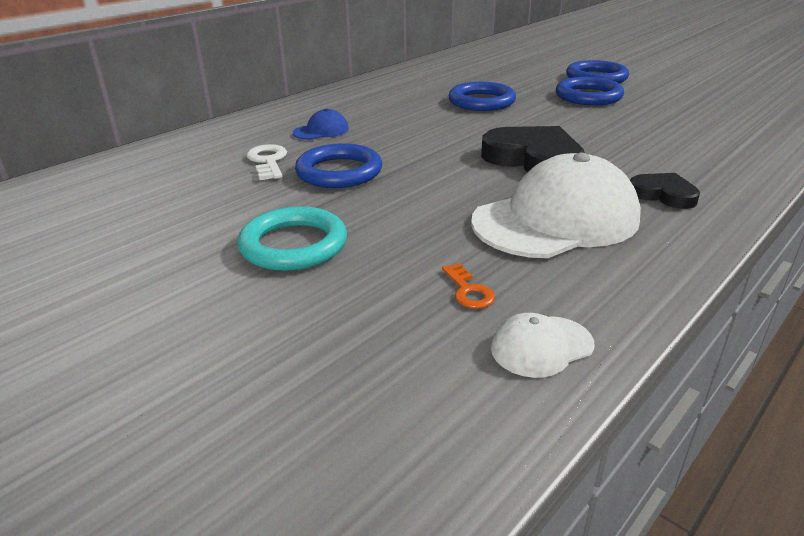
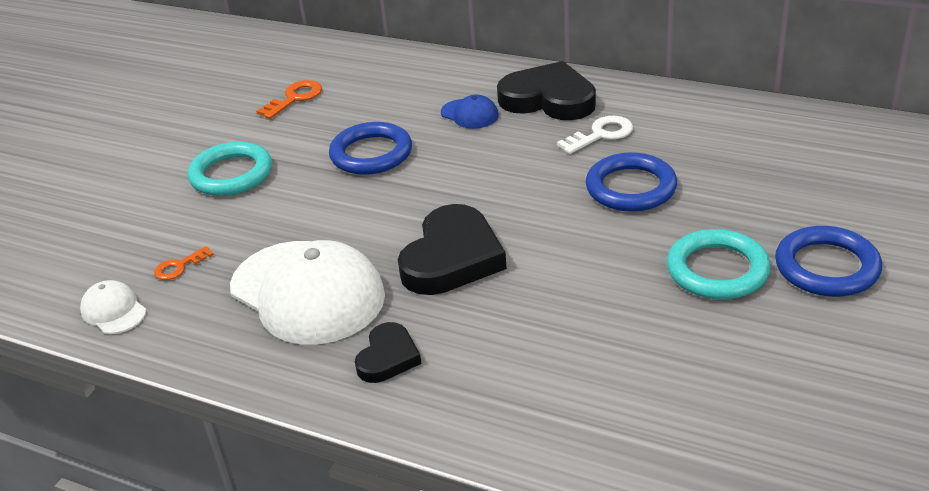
camera: 75 degrees right, 5 degrees up
white key [246,144,287,180] -> white key moved to [557,116,633,154]
blue ring [556,77,624,105] -> turquoise ring [667,229,771,299]
none -> orange key [256,80,322,119]
none -> black heart [497,61,596,120]

